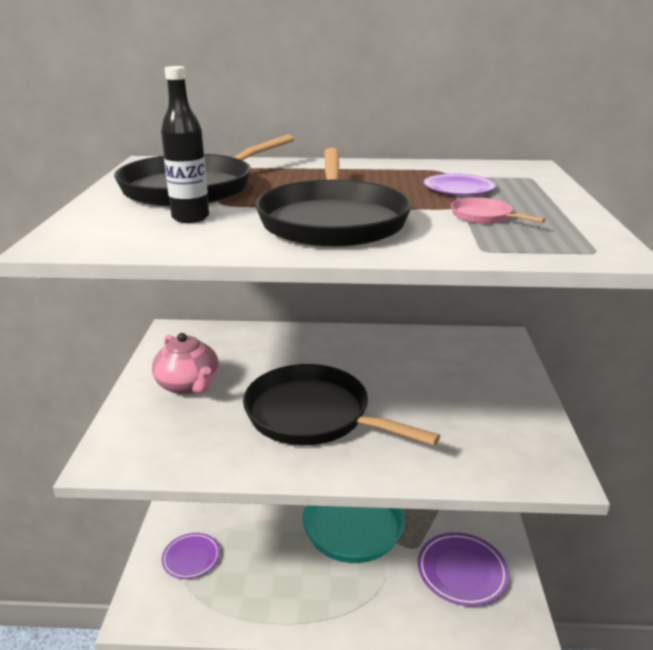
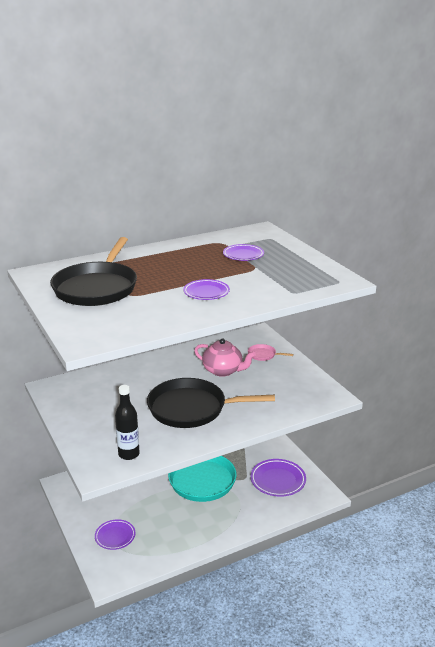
camera: 30 degrees left, 0 degrees up
pink teapot [152,333,219,395] -> pink teapot moved to [194,339,256,377]
black bottle [161,66,209,223] -> black bottle moved to [115,385,140,460]
black pan [255,148,412,247] -> purple plate [183,279,230,300]
pink pan [451,197,546,224] -> pink pan moved to [248,344,293,361]

